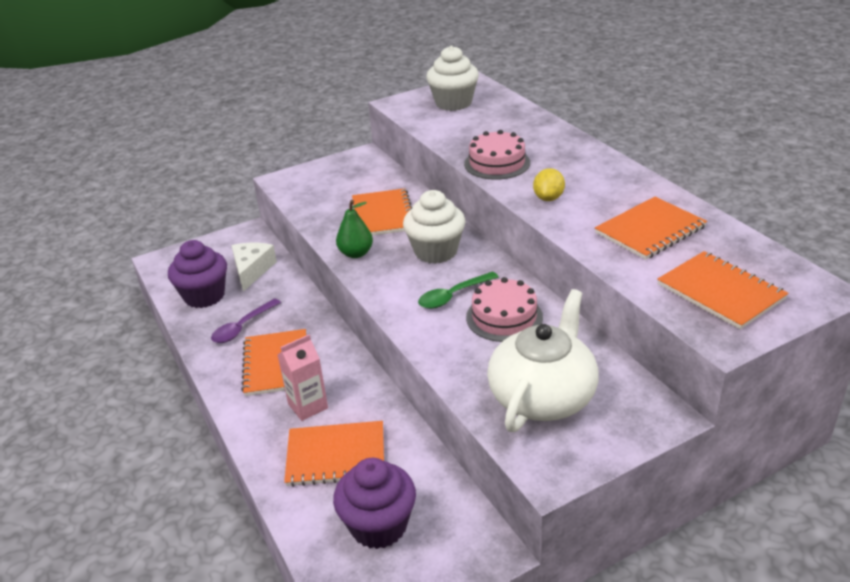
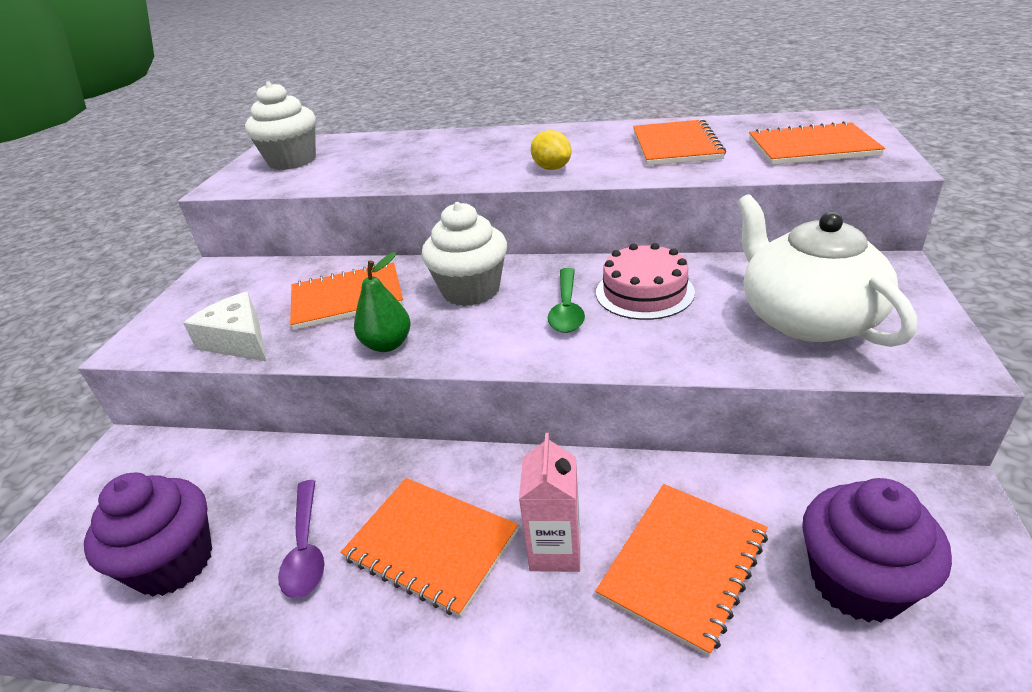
camera: 50 degrees left, 0 degrees up
white cheese [231,243,277,292] -> white cheese moved to [183,292,267,362]
orange notebook [352,188,412,236] -> orange notebook turned 45 degrees counterclockwise [290,262,404,330]
pink cake [464,130,530,180] -> none

